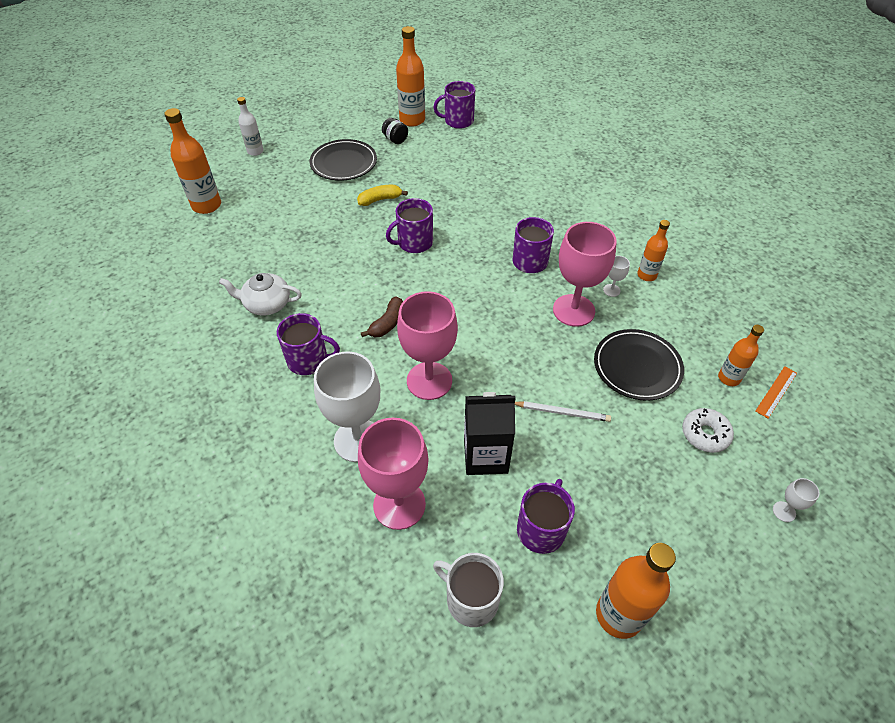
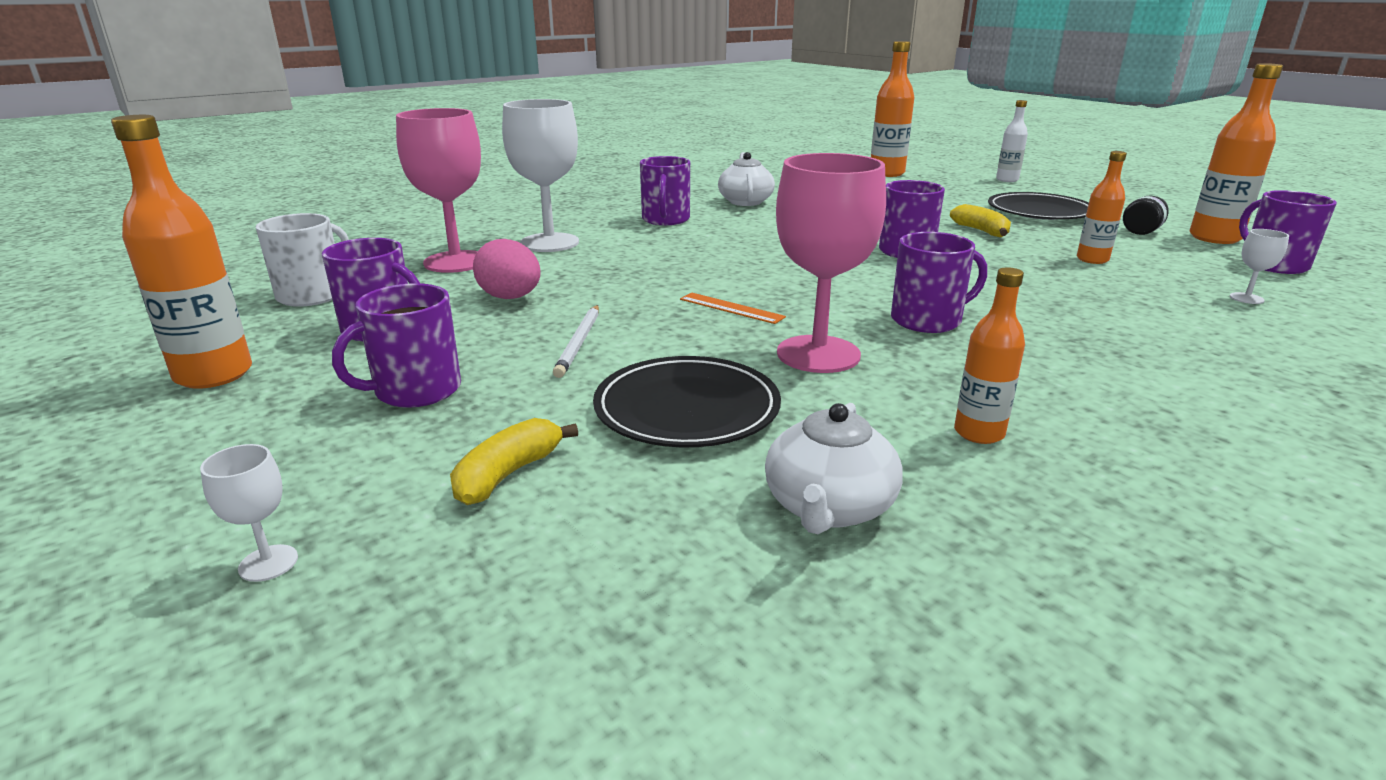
camera: 85 degrees right, 25 degrees down
brown banana [361,296,403,337] -> none
pink goblet [397,291,458,400] -> none
black carton [464,392,515,475] -> pink egg [473,239,541,299]
white goblet [603,256,630,297] -> white goblet moved to [1230,229,1289,304]
white donut [682,408,734,453] -> yellow banana [450,418,578,505]
orange bottle [718,325,764,386] -> orange bottle moved to [1077,151,1127,264]
orange ruler [755,366,797,419] -> orange ruler moved to [680,293,786,324]
none -> purple mug [332,283,461,408]
none -> white teapot [765,403,903,534]

